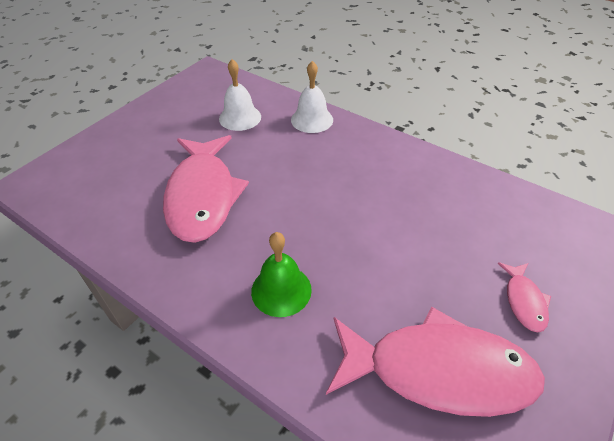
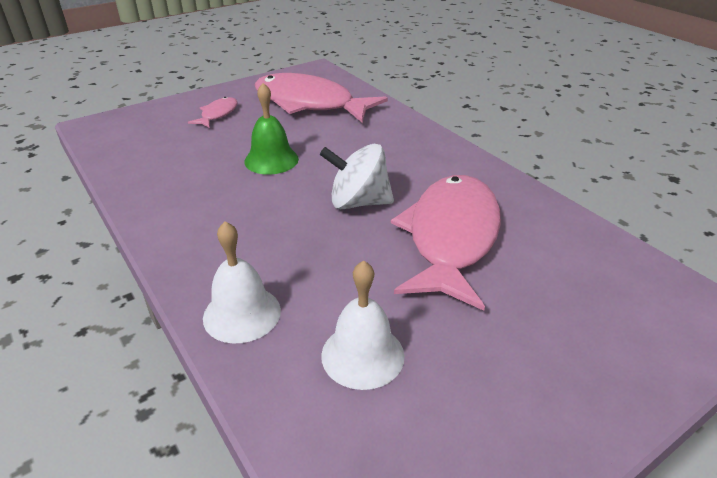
camera: 160 degrees left, 10 degrees down
green bell [251,232,312,317] -> green bell moved to [244,83,299,175]
none -> white spinning top [320,144,394,209]

